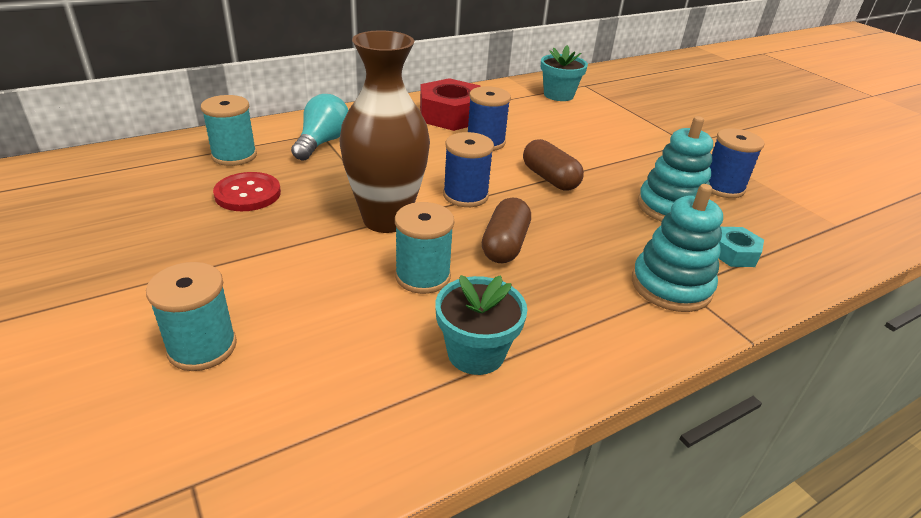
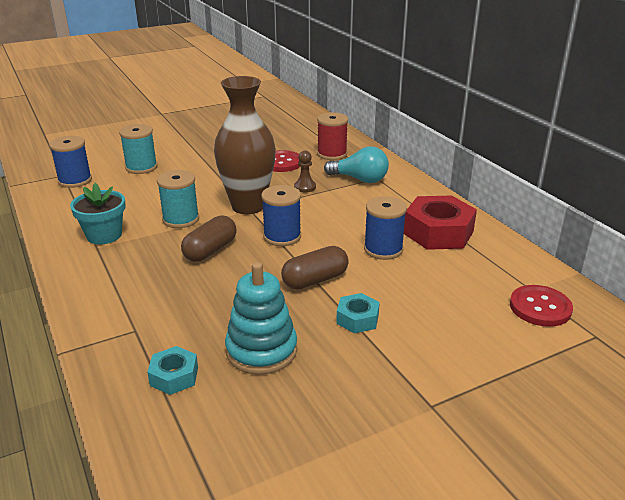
camera: 95 degrees right, 5 degrees down
turquoise spool [201,95,257,166] -> red spool [317,112,348,160]
brown capsule [482,198,531,263] -> brown capsule turned 75 degrees counterclockwise [181,215,237,262]
turquoise flower pot [541,45,588,101] -> red button [510,285,573,327]
turquoise stacking toy [632,184,723,312] -> none
blue spool [709,128,764,198] -> blue spool moved to [49,136,92,188]
none -> brown pawn [294,151,316,192]
none -> turquoise nut [336,293,380,333]

